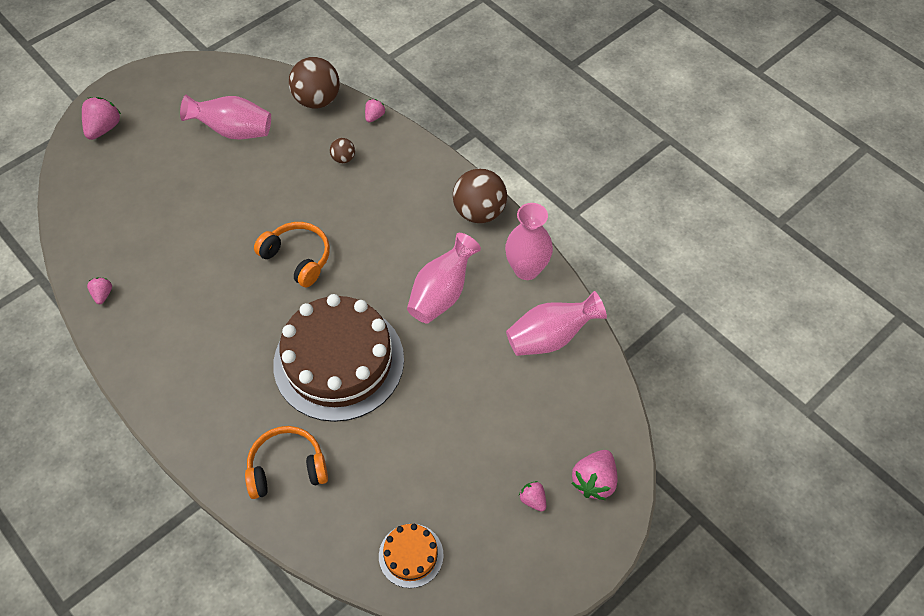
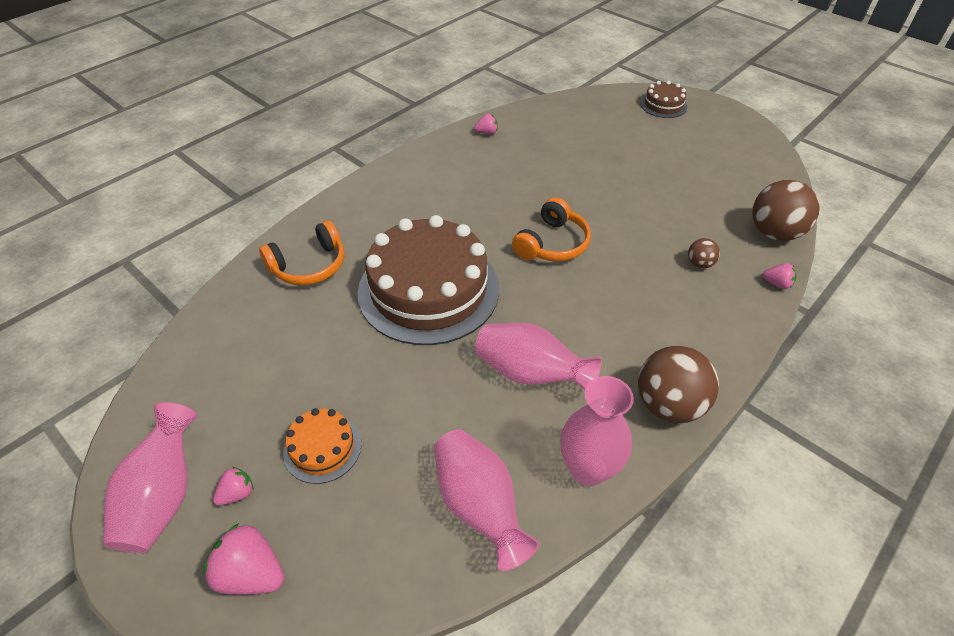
camera: 85 degrees right, 10 degrees down
pink strawberry [82,97,121,140] -> brown cake [640,81,687,118]
pink vase [180,95,271,140] -> pink vase moved to [103,402,197,553]
orange headphones [245,426,328,499] -> orange headphones turned 75 degrees clockwise [259,221,344,285]
orange cake [379,524,444,588] -> orange cake moved to [283,408,361,484]

